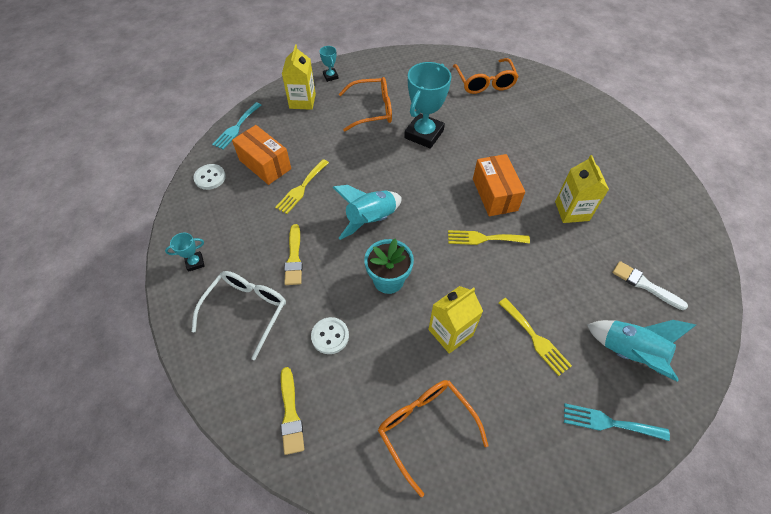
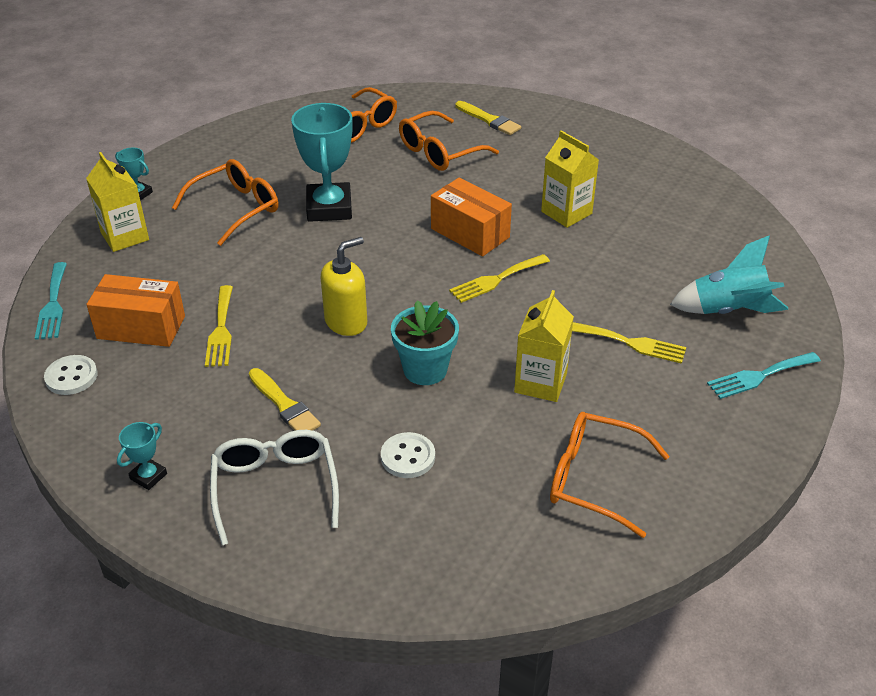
camera: 35 degrees left, 15 degrees down
yellow brush [281,367,304,455] -> yellow brush moved to [455,101,521,135]
turquoise rocket [333,185,402,240] -> yellow soap dispenser [320,237,367,336]
white brush [612,261,688,310] -> none
none -> orange glasses [399,111,499,171]

